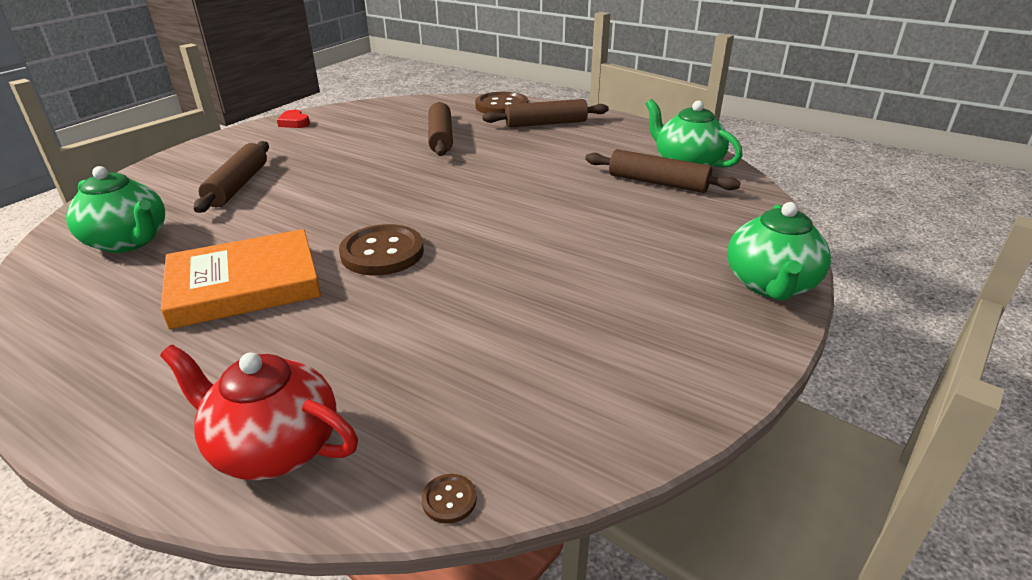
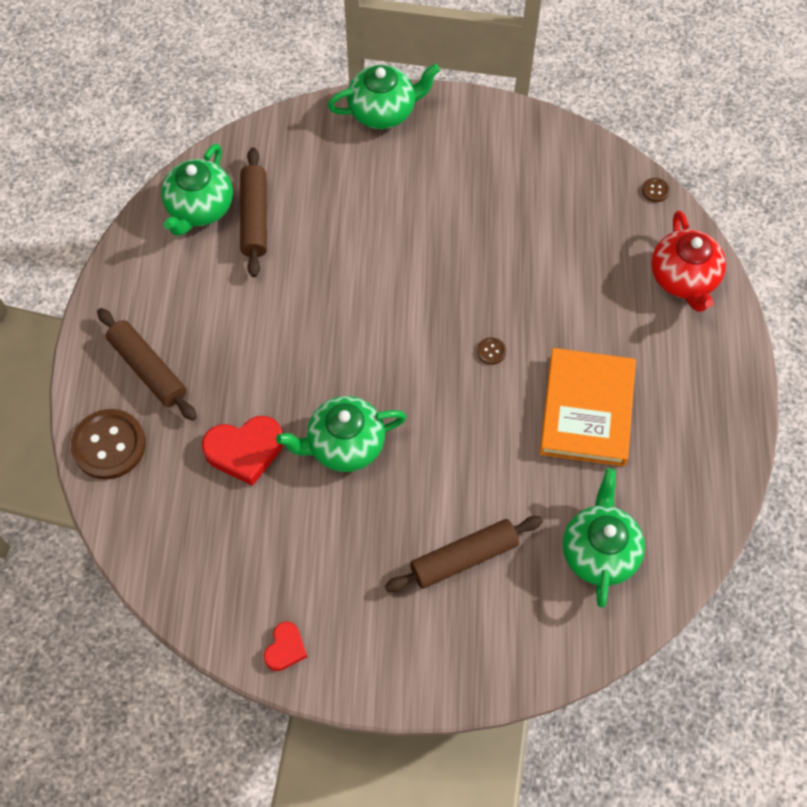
camera: 120 degrees left, 30 degrees up
orange book [161,229,321,329] -> orange book turned 60 degrees clockwise [540,348,636,466]
brown button [339,224,424,275] -> brown button [477,337,506,365], size x0.41
brown rolling pin [428,102,453,156] -> red heart [202,416,283,486]
none -> green teapot [276,396,406,472]

